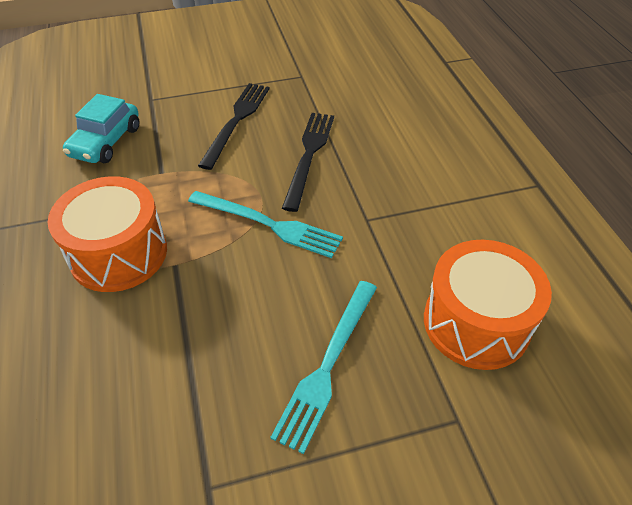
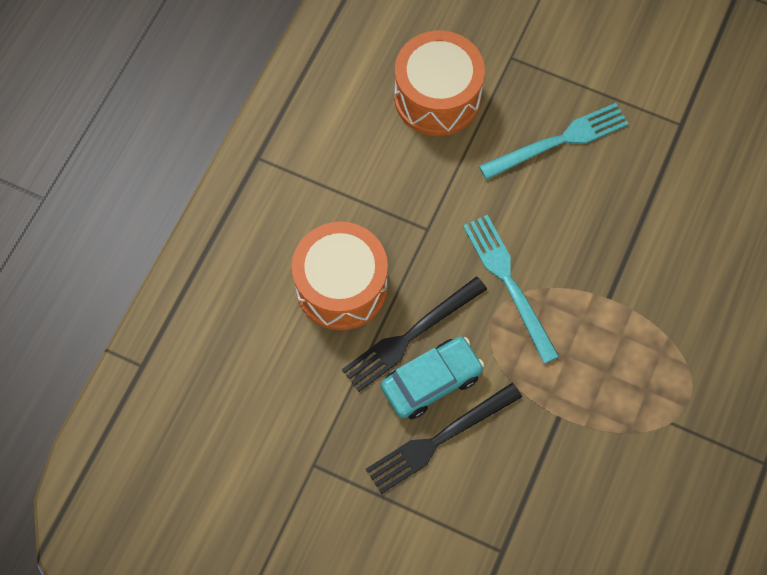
camera: 140 degrees left, 20 degrees up
orange drum [47,176,167,292] -> orange drum moved to [292,222,388,330]
turquoise car [63,94,139,163] -> turquoise car moved to [381,337,484,419]

